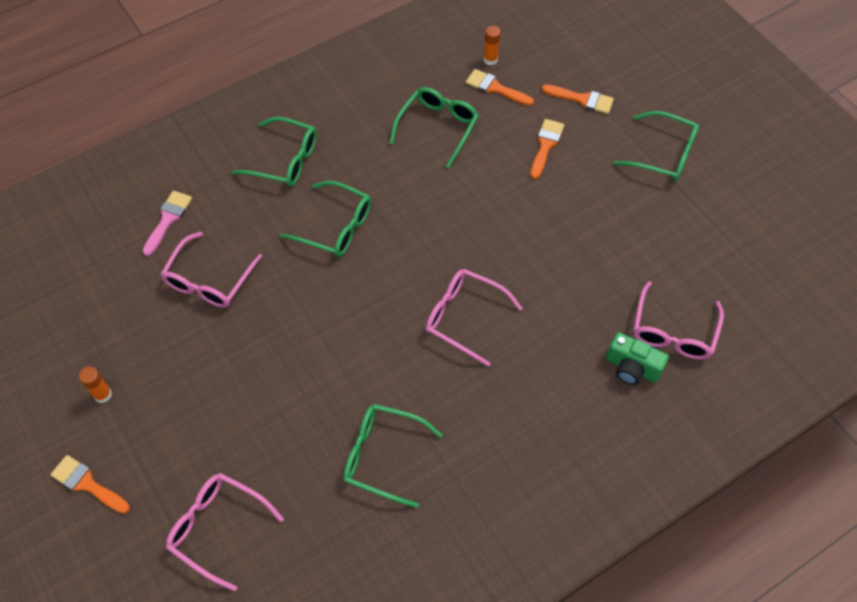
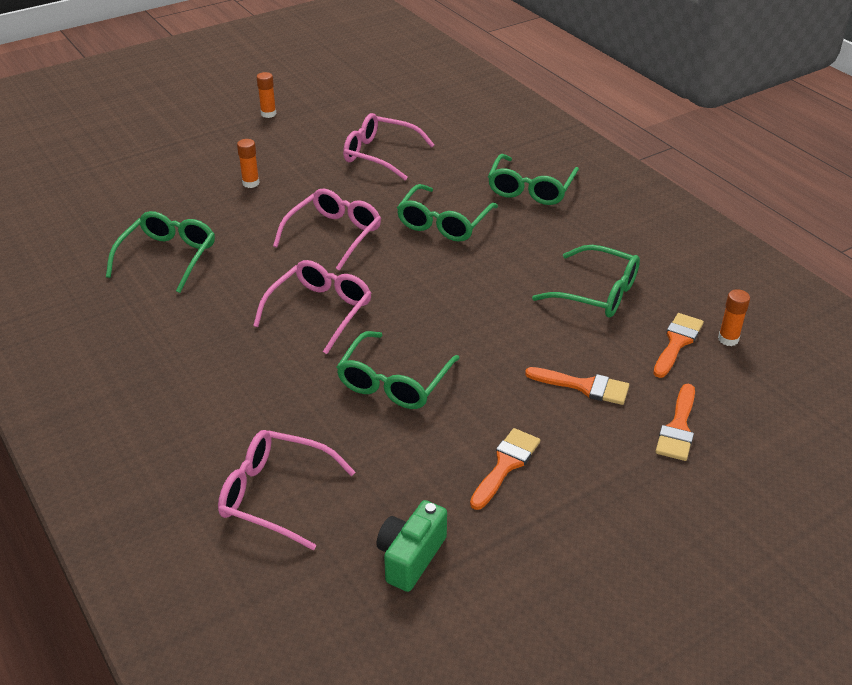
camera: 90 degrees right, 20 degrees down
orange brush [50,455,130,514] -> orange brush moved to [470,428,540,510]
pink brush [143,191,192,256] -> none
pink glasses [166,473,284,592] -> pink glasses moved to [273,188,381,271]
green camera [606,332,669,385] -> green camera moved to [377,500,447,592]
green glasses [614,111,699,181] -> green glasses moved to [336,331,460,409]
none -> orange glue stick [237,139,260,188]

